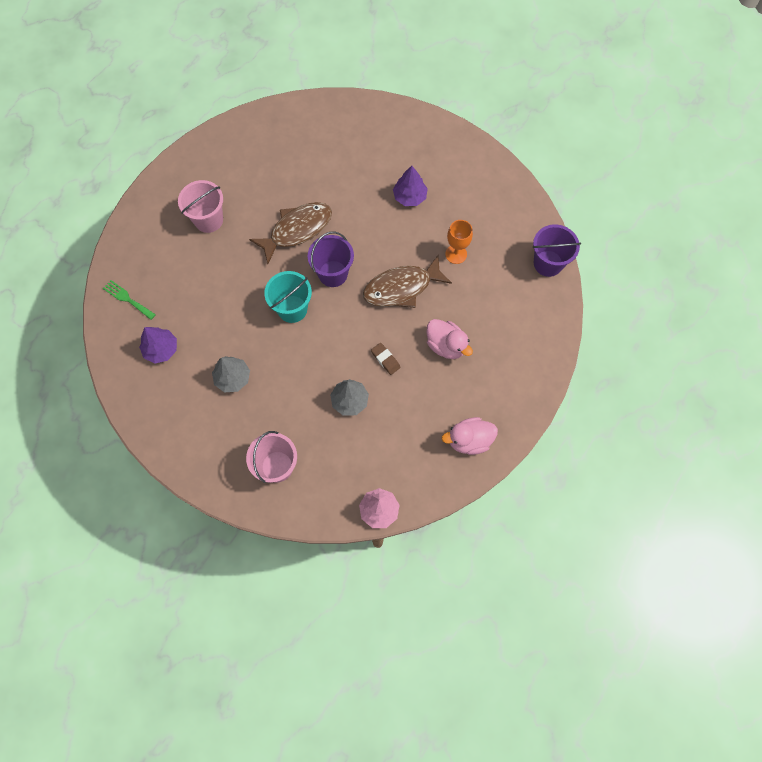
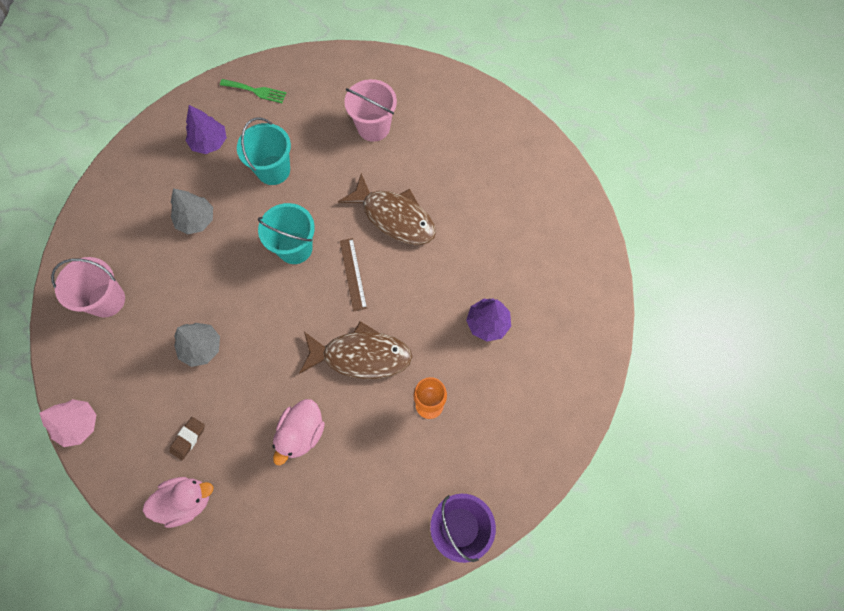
camera: 70 degrees right, 0 degrees up
green fork [103,280,156,320] -> green fork turned 90 degrees clockwise [220,79,286,103]
purple bucket [308,231,354,287] -> brown ruler [340,238,367,311]
brown fish [363,255,452,308] -> brown fish turned 135 degrees clockwise [299,321,412,379]
brown eraser [371,343,401,375] -> brown eraser moved to [170,417,205,460]
pink duck [442,417,498,455] -> pink duck turned 105 degrees clockwise [143,477,213,528]
none -> turquoise bucket [237,117,291,185]

